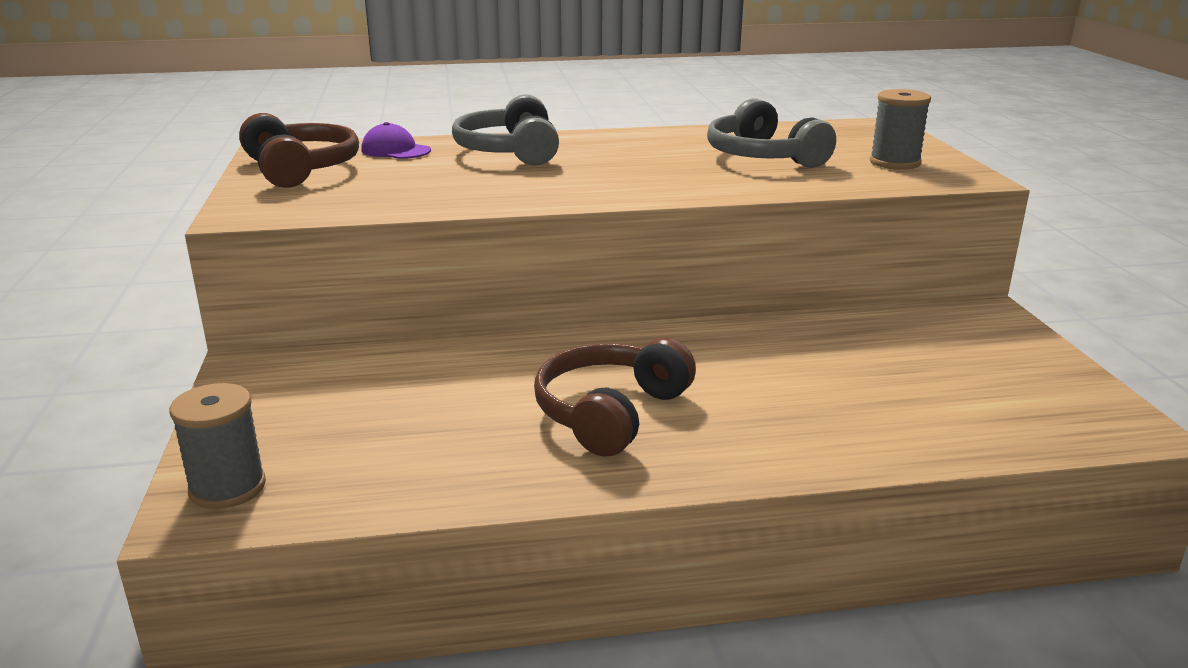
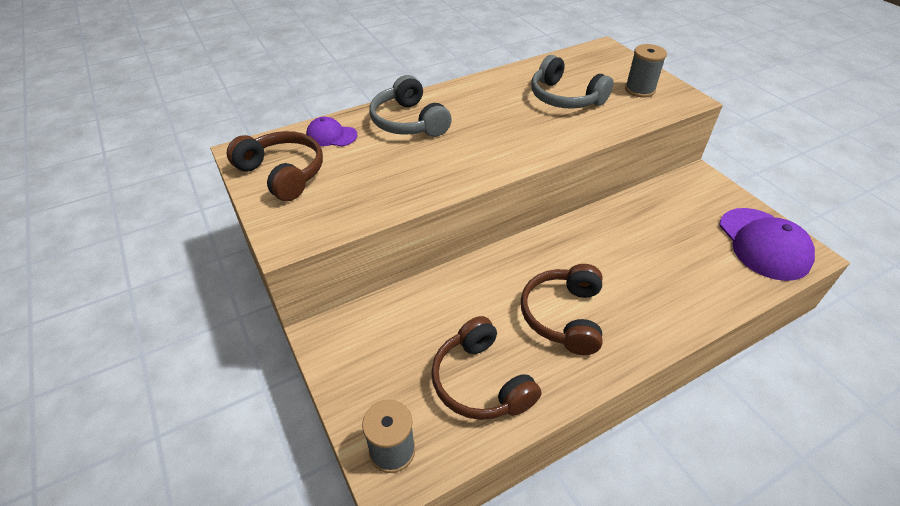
camera: 20 degrees left, 20 degrees up
none -> brown headphones [431,316,541,420]
none -> purple cap [719,208,815,281]

